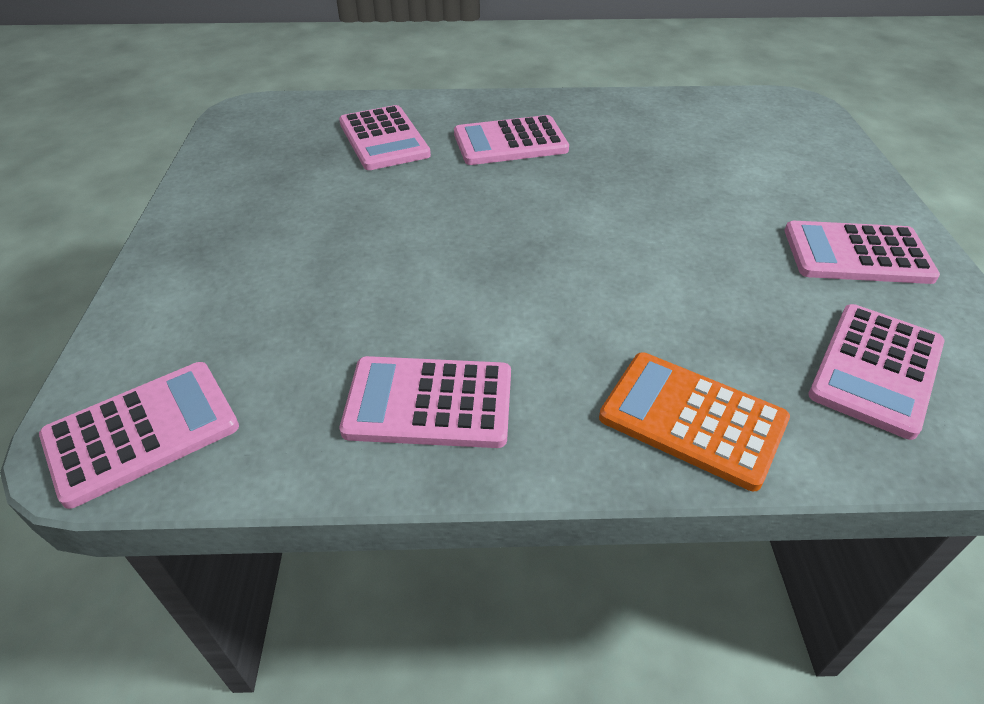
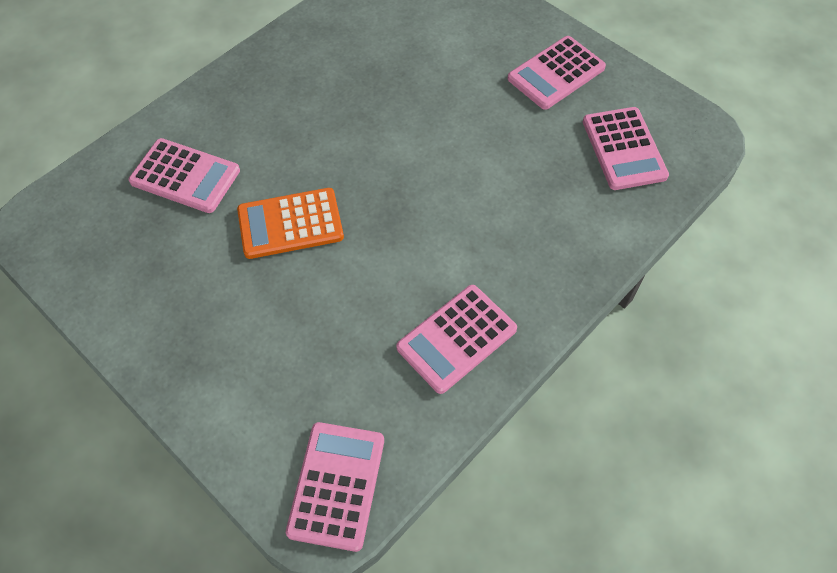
camera: 45 degrees left, 15 degrees up
pink calculator [454,115,569,165] -> none
orange calculator [599,352,790,491] -> orange calculator moved to [237,188,344,259]

